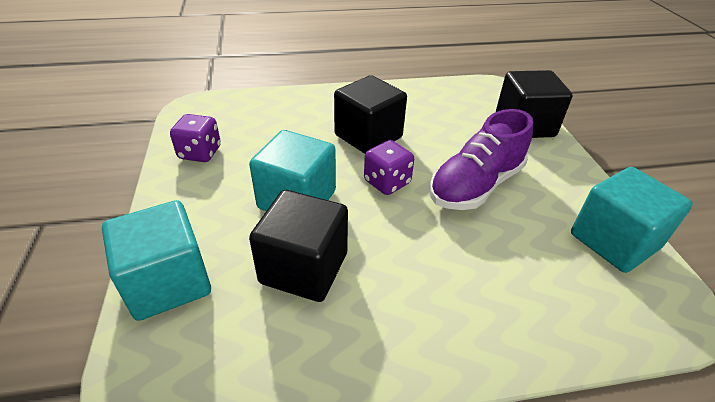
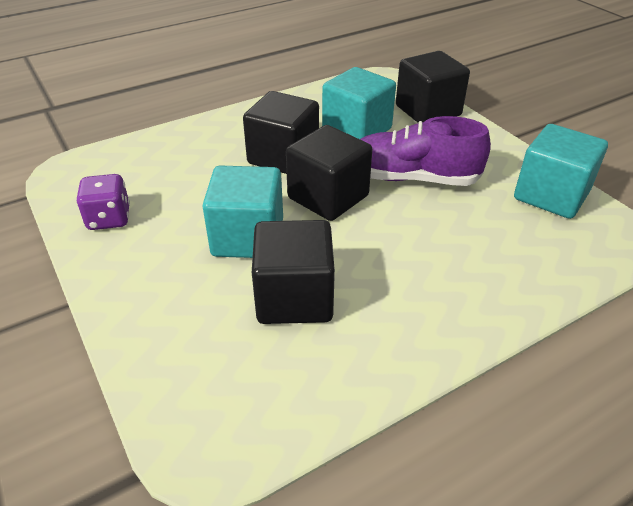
camera: 20 degrees left, 0 degrees up
turquoise cube [102,200,211,321] -> turquoise cube moved to [322,67,396,139]
purple dice [364,140,414,195] -> black cube [286,125,372,221]
purple shoe [430,109,533,210] -> purple shoe turned 75 degrees clockwise [360,116,491,186]

